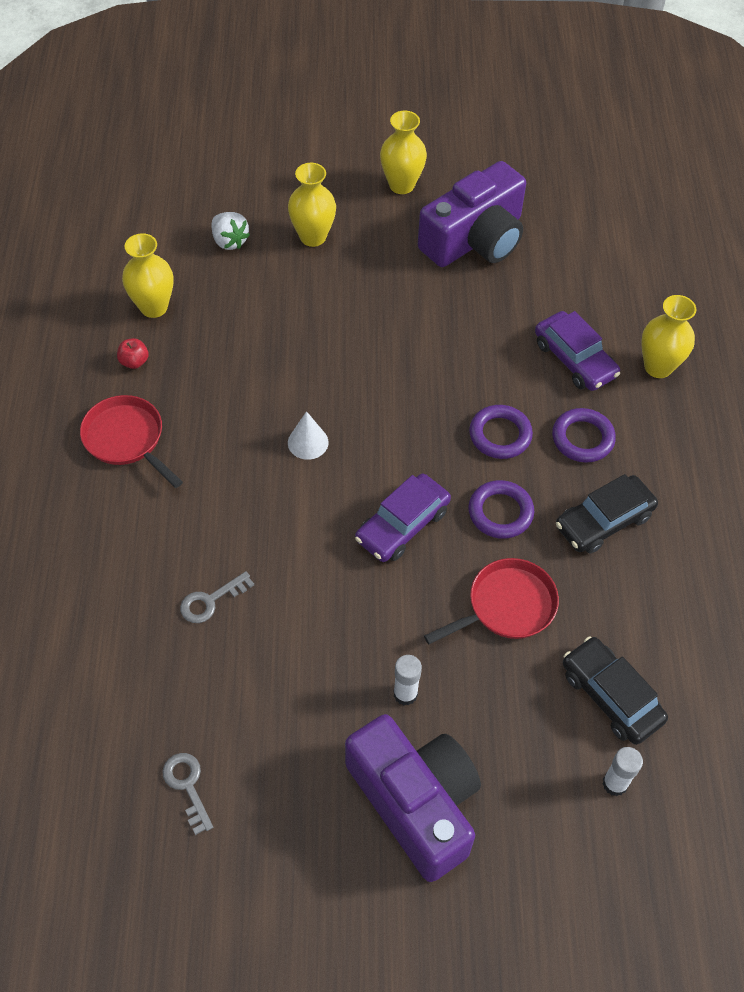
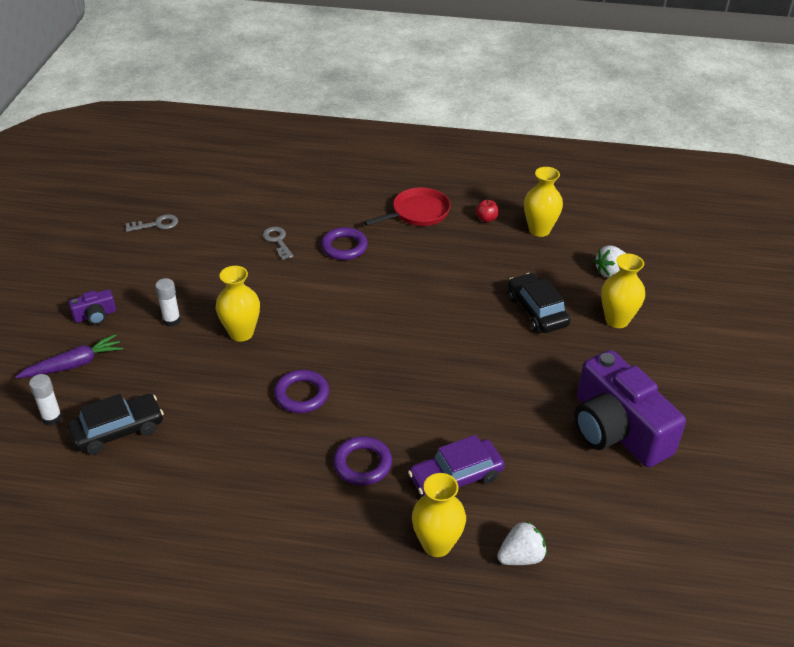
camera: 100 degrees right, 15 degrees down
white cone [288,411,328,460] -> none
purple camera [345,714,481,882] -> purple camera [69,289,116,325], size x0.42
purple car [355,474,451,562] -> none
yellow vase [380,111,427,194] -> yellow vase moved to [216,266,260,342]
red pan [424,558,559,644] -> none
purple ring [469,405,533,459] -> purple ring moved to [321,227,368,260]
black car [556,474,658,554] -> black car moved to [508,273,571,333]
none -> purple carrot [15,334,123,378]
none -> white strawberry [497,521,547,565]

